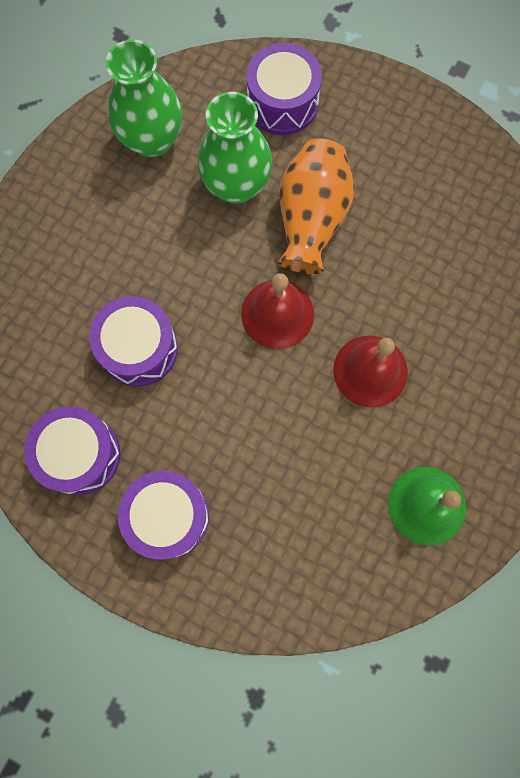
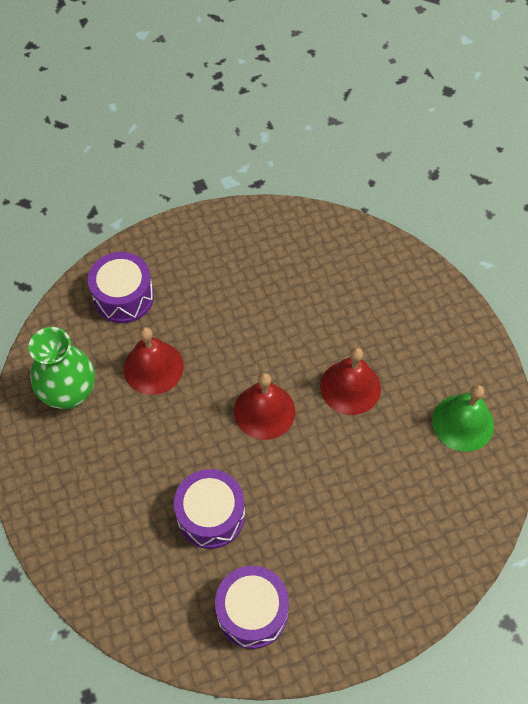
camera: 50 degrees left, 15 degrees down
purple drum [118,471,209,560] -> none
green vase [197,92,273,204] -> red bell [124,327,184,395]
orange vase [278,139,354,274] -> none

